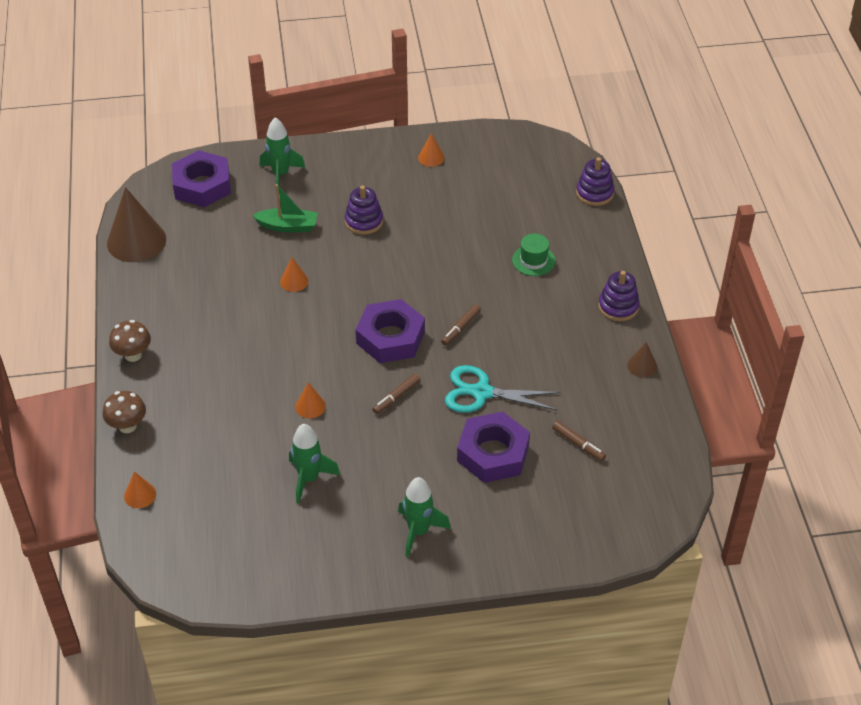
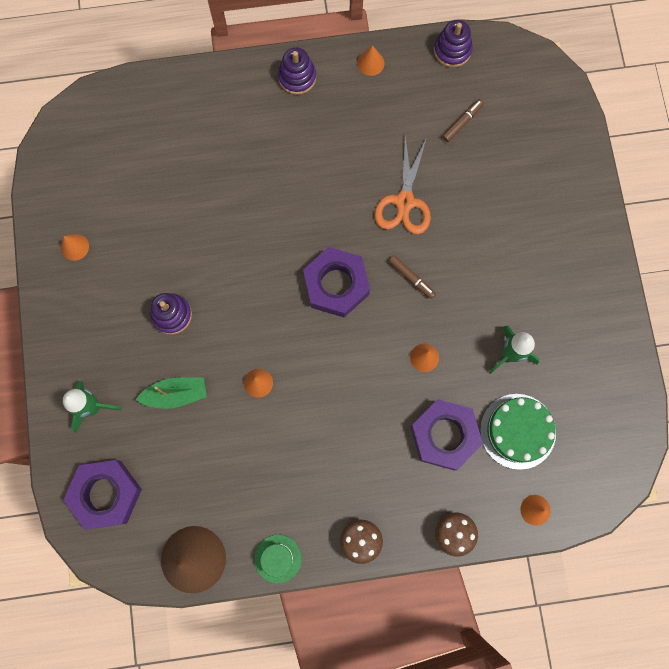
camera: 90 degrees left, 30 degrees up
green boat [252,184,318,232] -> green boat turned 75 degrees clockwise [136,377,207,409]
green rocket [398,477,451,557] -> none
brown marker [441,304,481,346] -> none
turquoise scissors [445,365,561,413] -> orange scissors [374,137,431,234]
purple nut [457,412,530,483] -> purple nut moved to [410,399,483,471]
green hat [512,234,556,276] -> green hat moved to [254,535,302,584]
purple stacking toy [576,157,615,206] -> purple stacking toy moved to [434,20,473,68]
brown cone [627,342,657,378] -> orange cone [357,45,384,76]
none -> green cake [480,394,556,470]

